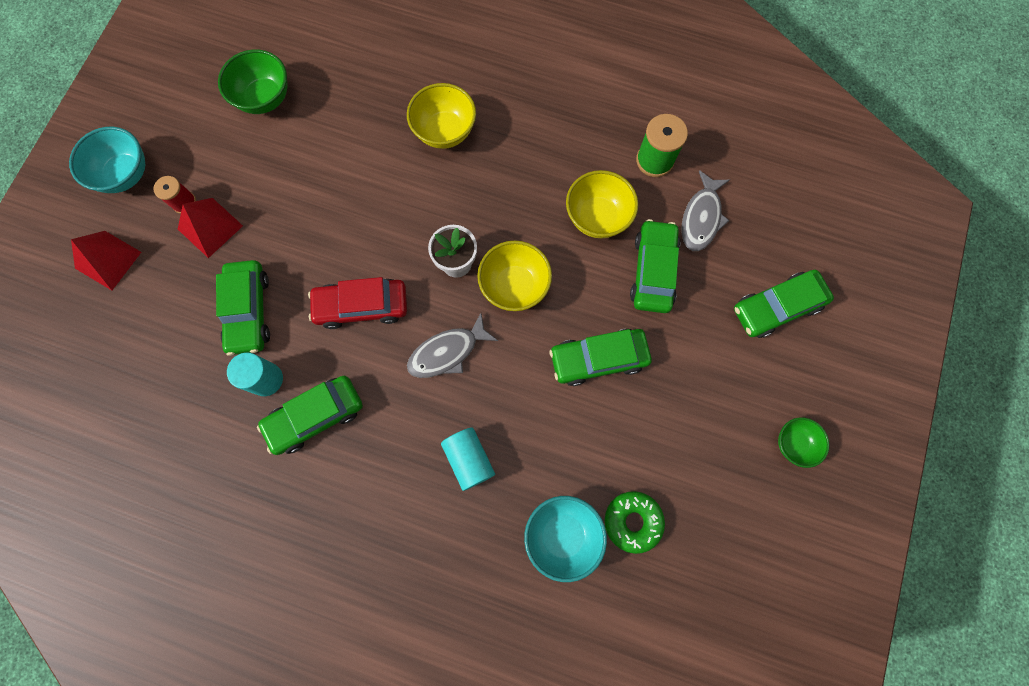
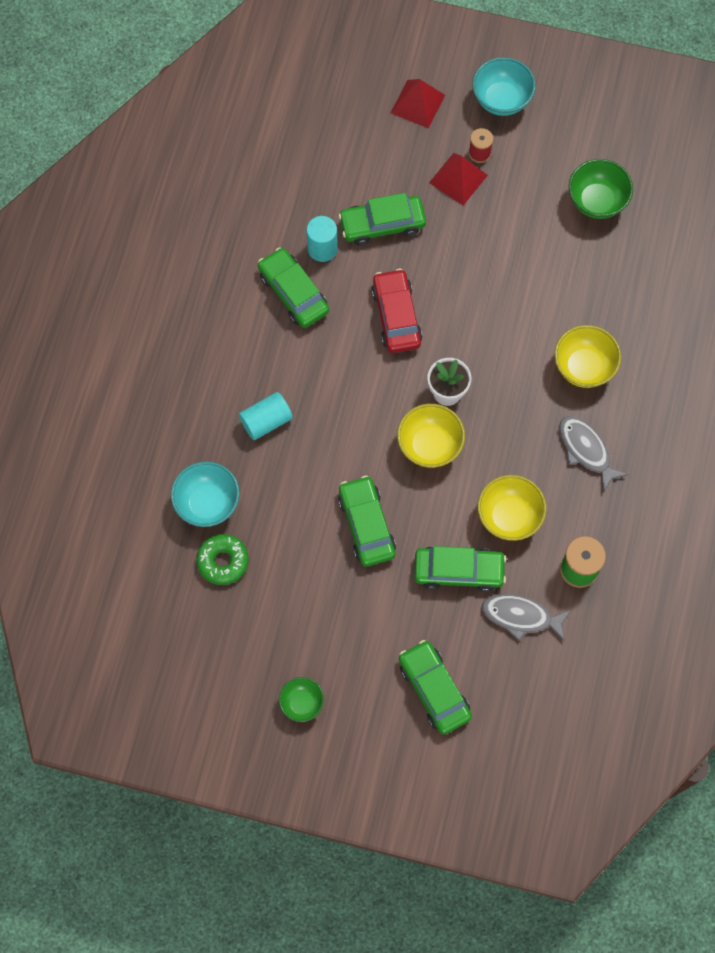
camera: 85 degrees right, 5 degrees down
grey fish [407,313,498,378] -> grey fish moved to [559,416,628,492]

